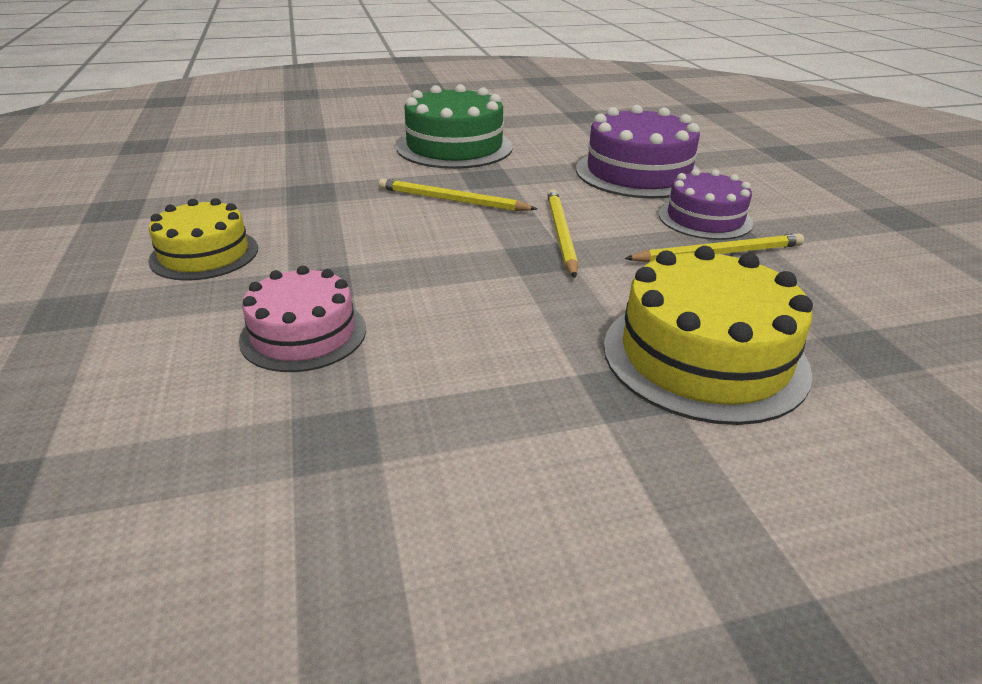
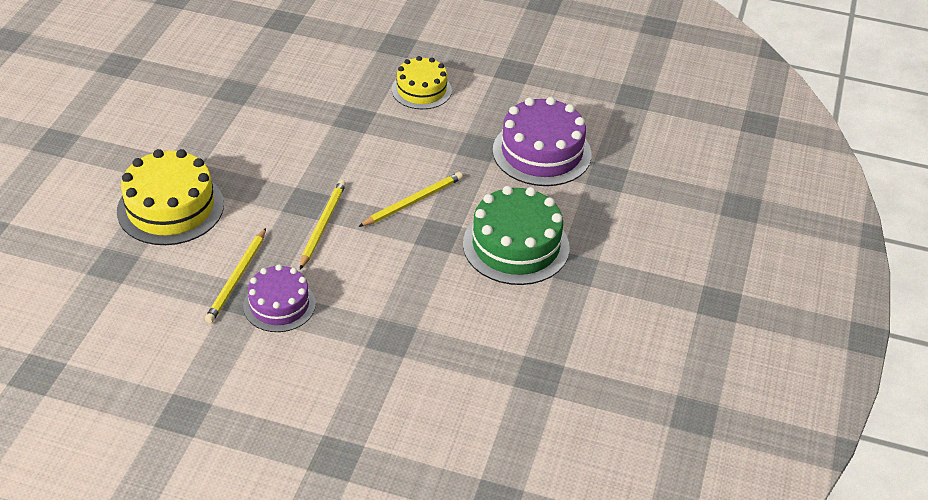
camera: 120 degrees right, 10 degrees up
pink cake [239,266,366,372] -> none
yellow pencil [547,189,578,278] -> yellow pencil turned 105 degrees counterclockwise [300,180,346,269]
purple cake [576,105,702,198] -> purple cake moved to [493,97,591,186]

